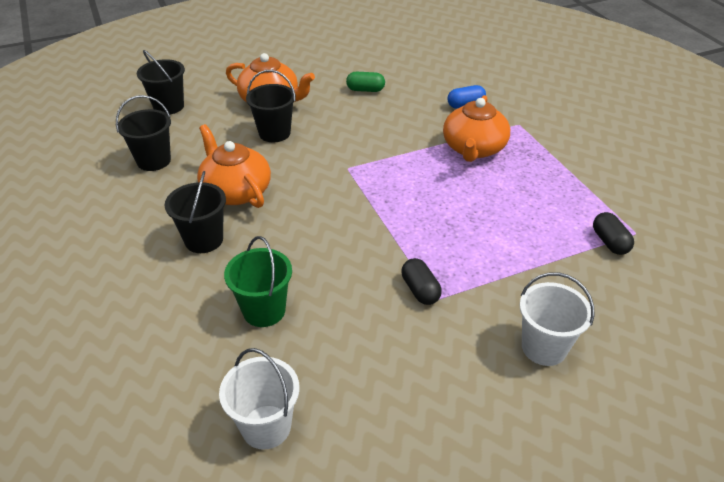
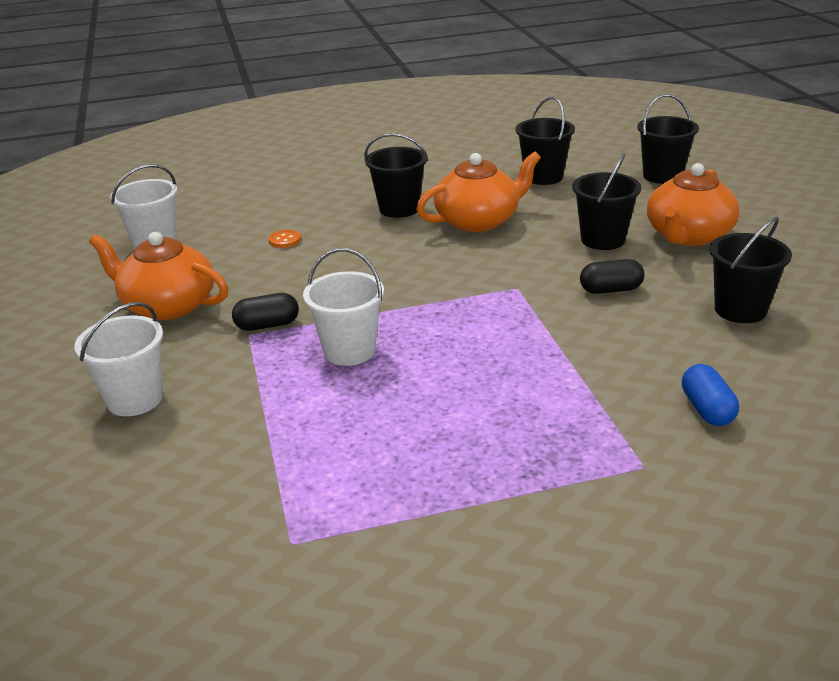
camera: 100 degrees right, 10 degrees down
green bucket [224,236,292,327] -> orange button [268,229,301,248]
green capsule [346,71,385,92] -> black bucket [710,217,792,323]
orange teapot [443,95,510,162] -> orange teapot moved to [89,232,228,320]
black capsule [593,212,634,255] -> black capsule moved to [580,259,645,294]
none -> white bucket [303,248,384,366]

